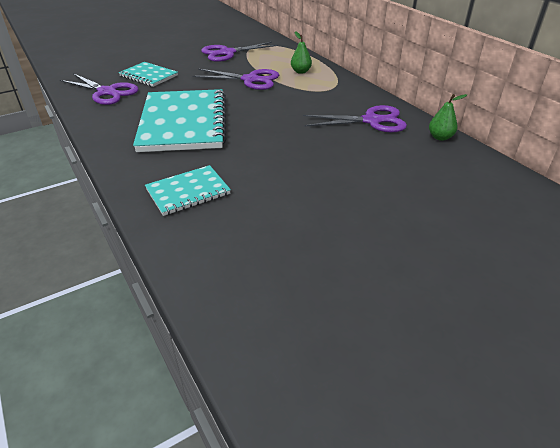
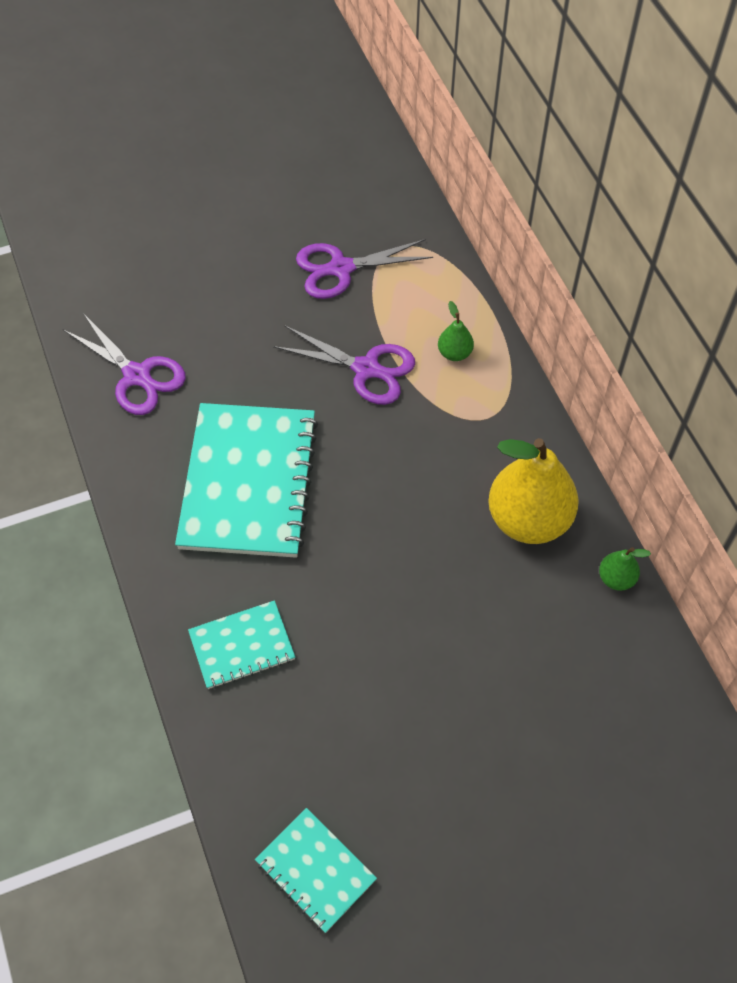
camera: 10 degrees right, 20 degrees up
turquoise notebook [119,62,178,87] -> turquoise notebook moved to [255,808,377,933]
purple scissors [303,105,407,132] -> yellow pear [488,438,579,544]

